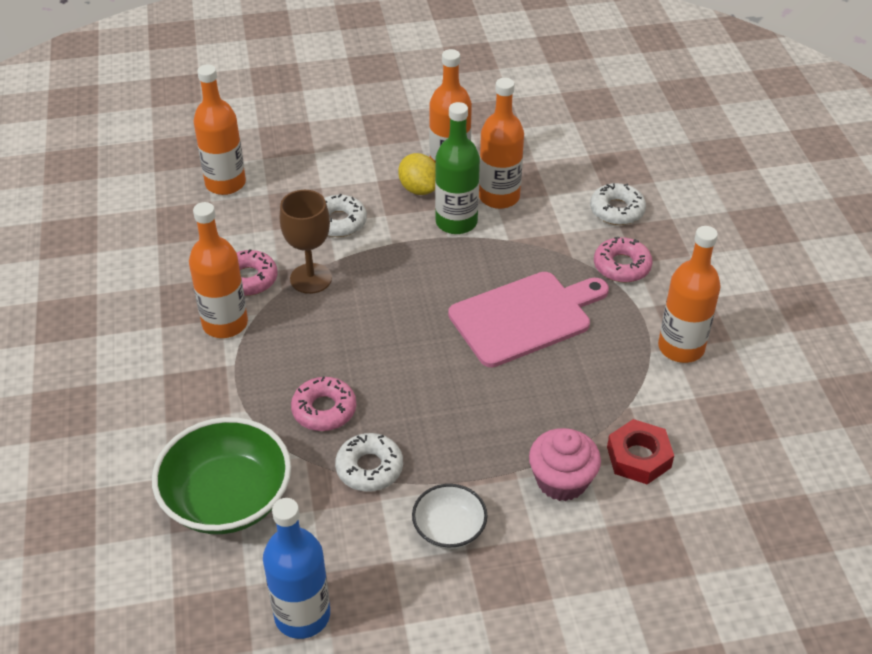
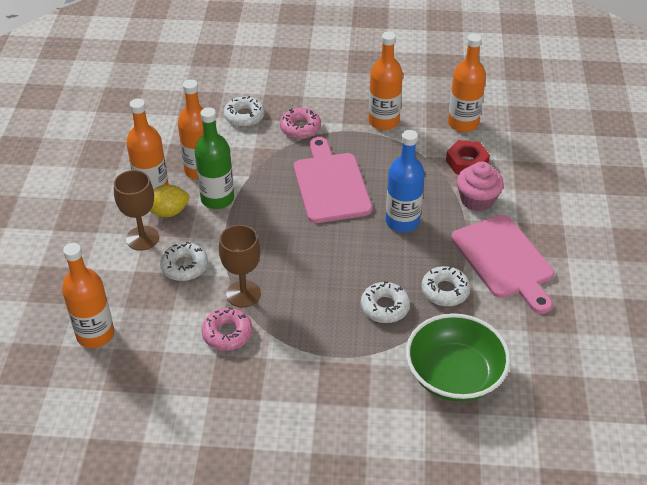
camera: 75 degrees left, 0 degrees up
orange bottle [189,202,248,338] -> orange bottle moved to [448,33,486,132]
blue bottle [263,498,330,639] -> blue bottle moved to [386,130,425,232]
pink donut [291,377,356,431] -> white donut [361,281,410,323]
white bowl [412,484,487,549] -> pink cutting board [451,215,554,314]
none -> brown goblet [114,170,159,251]

